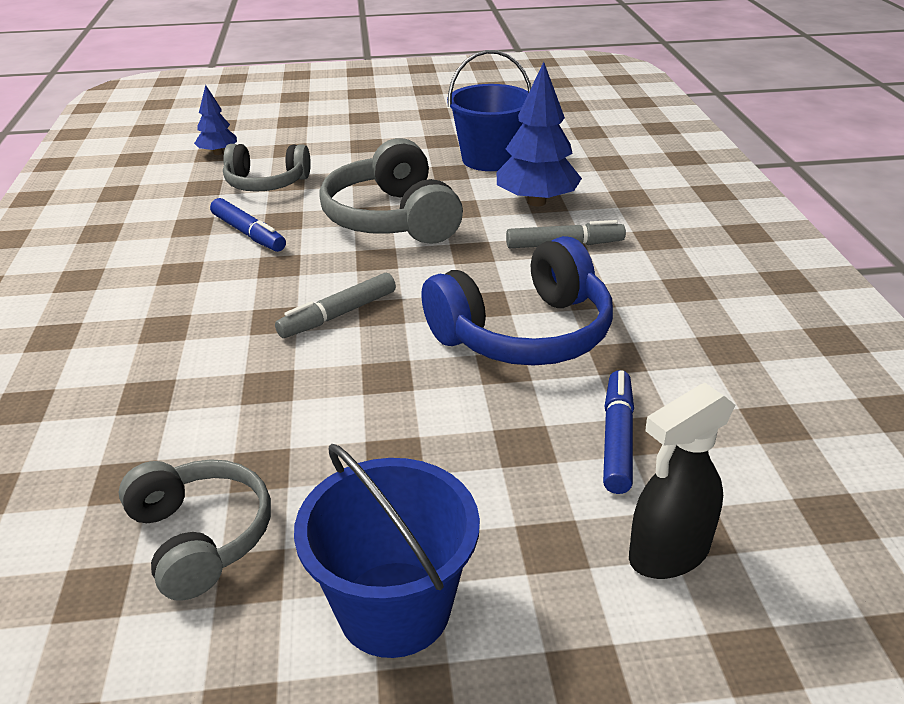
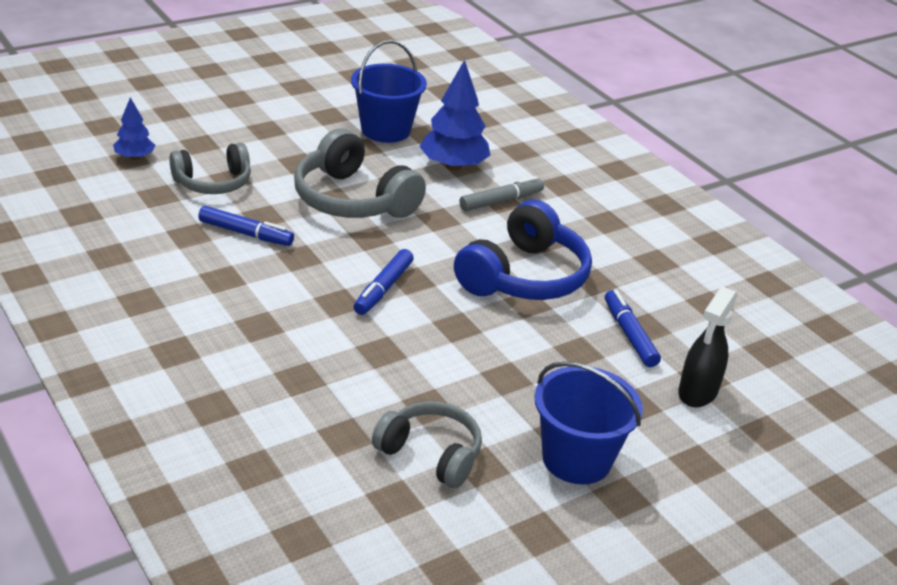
camera: 30 degrees left, 0 degrees up
grey marker [275,273,396,338] -> blue marker [353,249,414,315]

